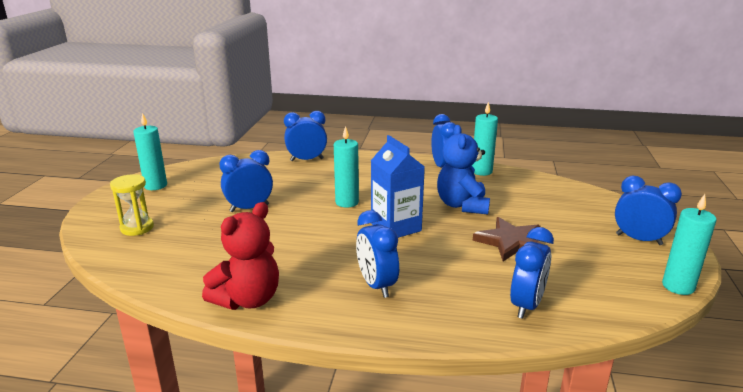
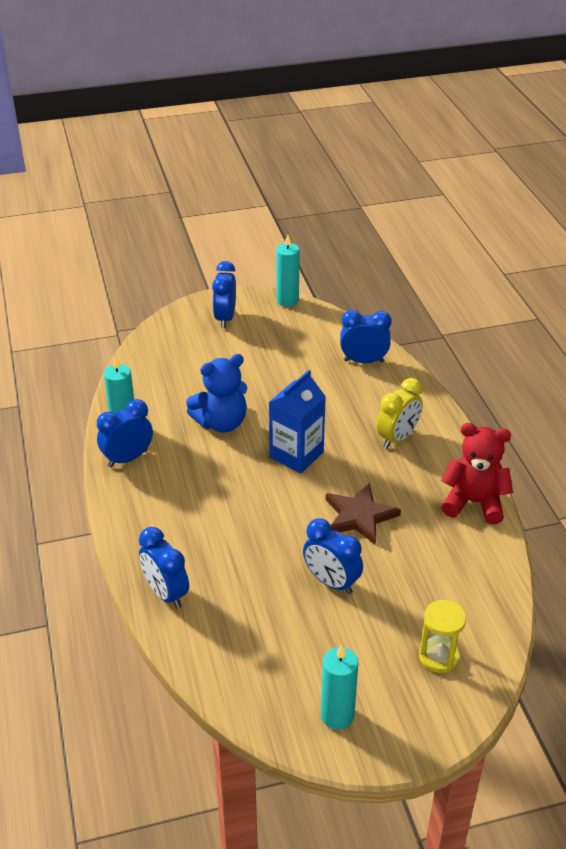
camera: 115 degrees left, 15 degrees up
turquoise candle [334,126,359,208] -> none
blue clock [356,210,399,298] -> yellow clock [377,378,423,449]
brown star [473,217,542,261] -> brown star moved to [325,483,401,545]

